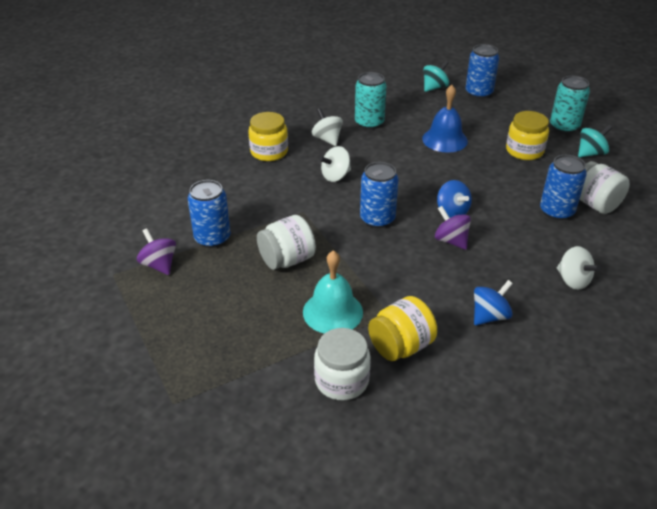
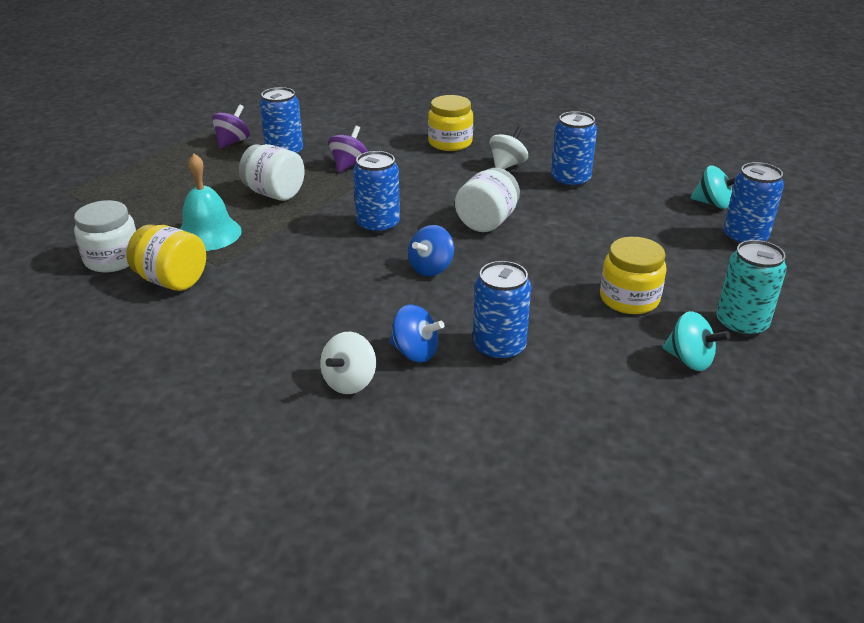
camera: 65 degrees right, 5 degrees down
white spinning top [319,146,351,182] -> none
turquoise can [355,72,387,129] -> blue can [551,111,597,188]
blue bell [422,85,468,153] -> none
purple spinning top [435,206,471,250] -> purple spinning top moved to [329,126,368,172]
blue spinning top [474,280,513,326] -> blue spinning top moved to [389,305,444,363]
white jar [579,161,630,214] -> white jar moved to [455,168,520,232]

